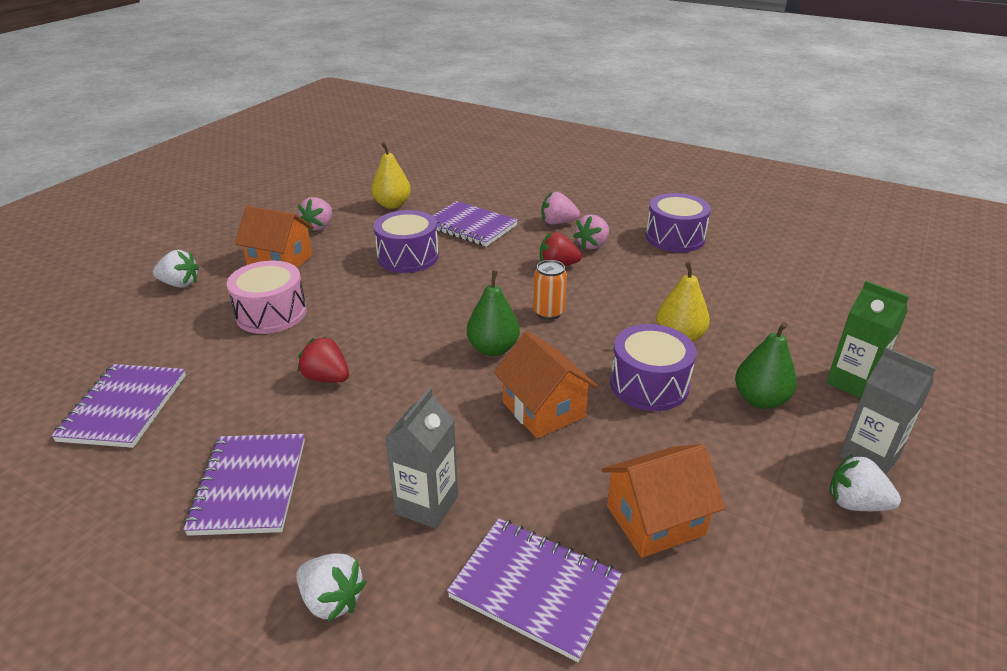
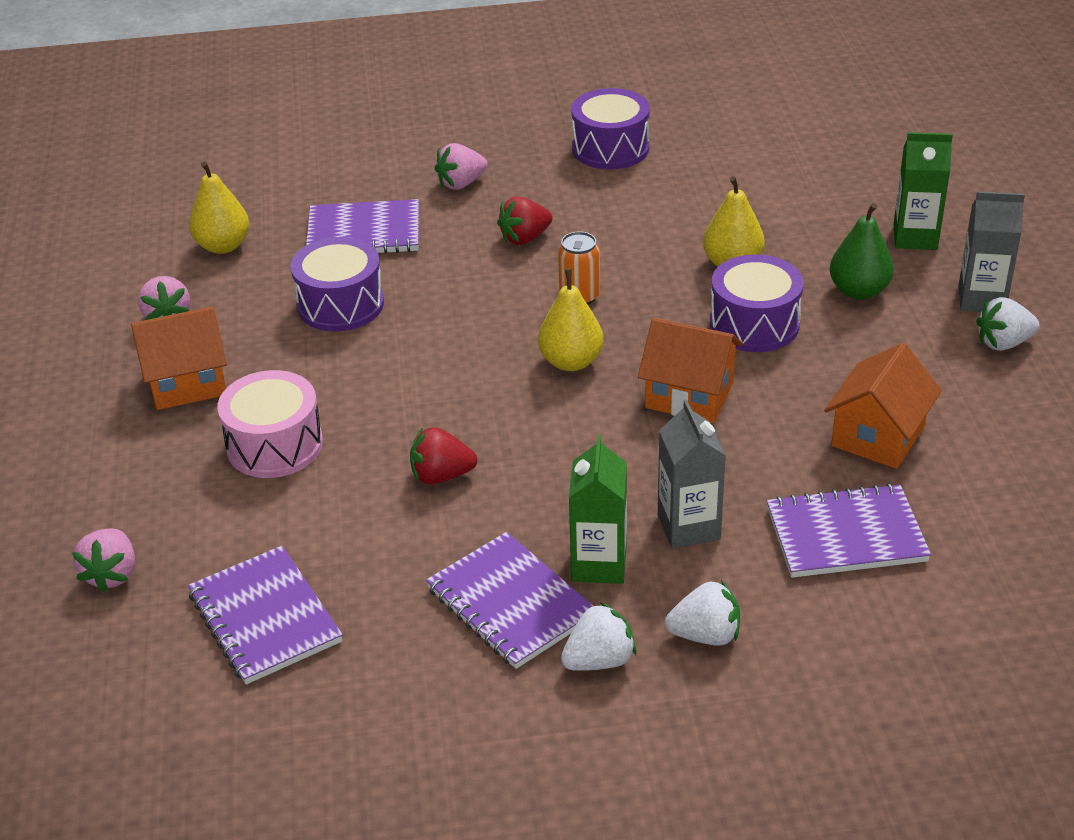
camera: 35 degrees left, 5 degrees up
white strawberry [153,250,199,288] -> white strawberry moved to [561,602,636,671]
green pear [467,270,520,356] -> yellow pear [538,269,604,371]
pink strawberry [573,214,609,250] -> pink strawberry moved to [72,528,135,592]
none -> green carton [569,435,627,584]

